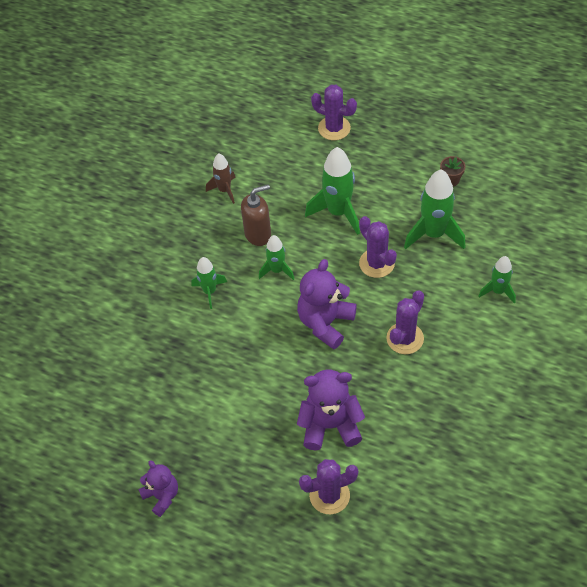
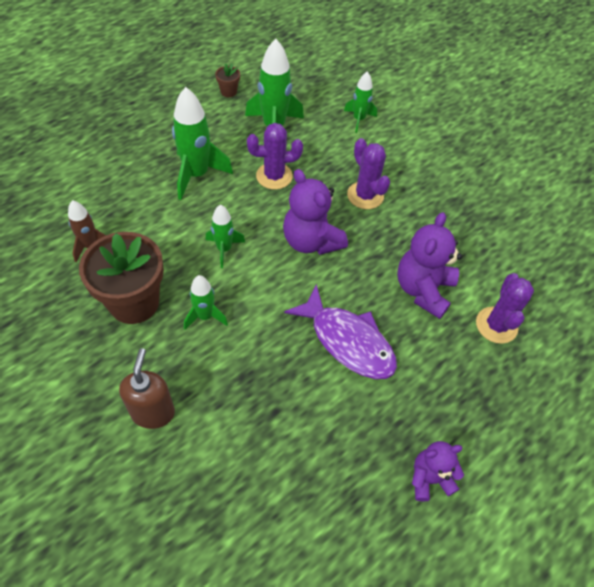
camera: 70 degrees left, 0 degrees up
brown soap dispenser [241,184,271,246] -> brown soap dispenser moved to [119,348,175,429]
purple cactus [311,85,357,140] -> none
none -> brown flower pot [79,232,164,324]
none -> purple fish [284,284,397,379]

